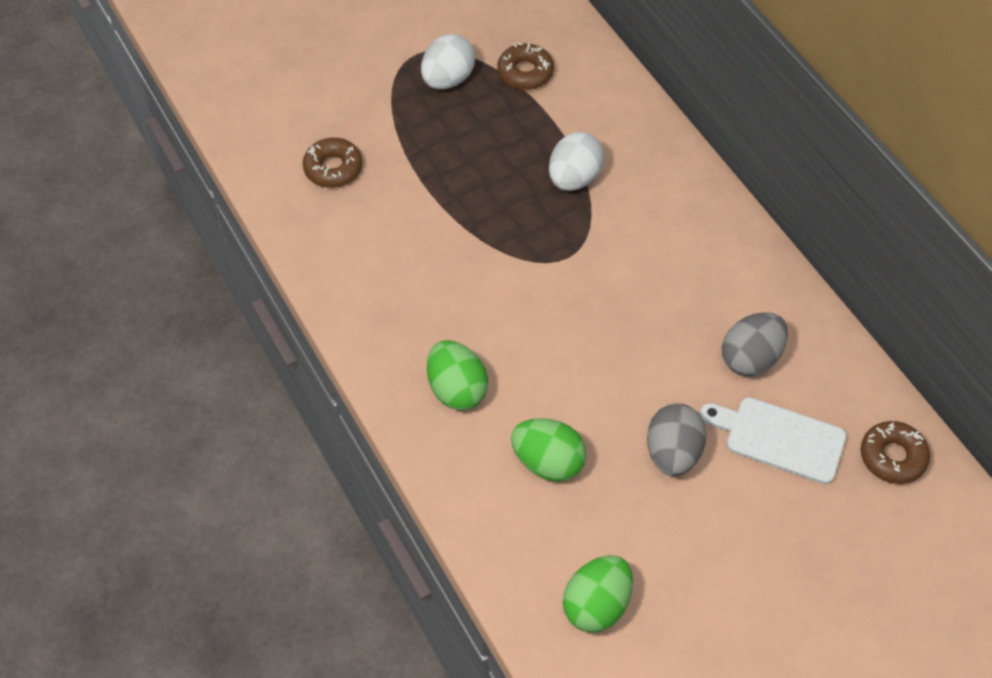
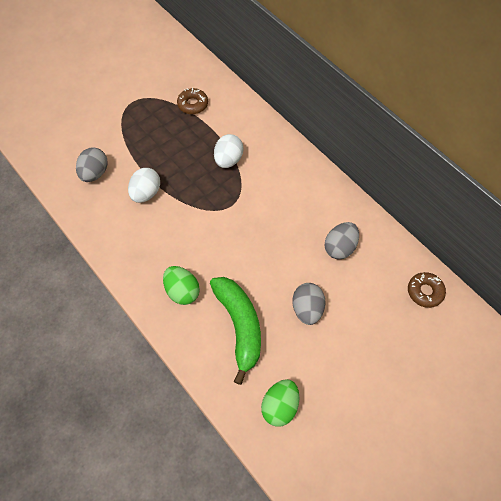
camera: 10 degrees left, 5 degrees up
brown donut [303,138,363,188] -> grey egg [76,148,108,182]
white egg [421,34,475,89] -> white egg moved to [128,168,160,203]
green egg [511,418,586,481] -> green banana [210,277,261,385]
white cutting board [700,397,847,484] -> none

